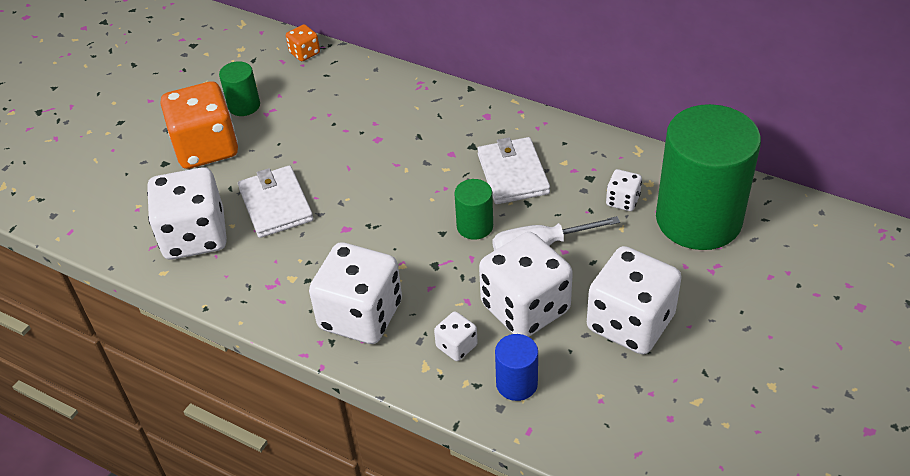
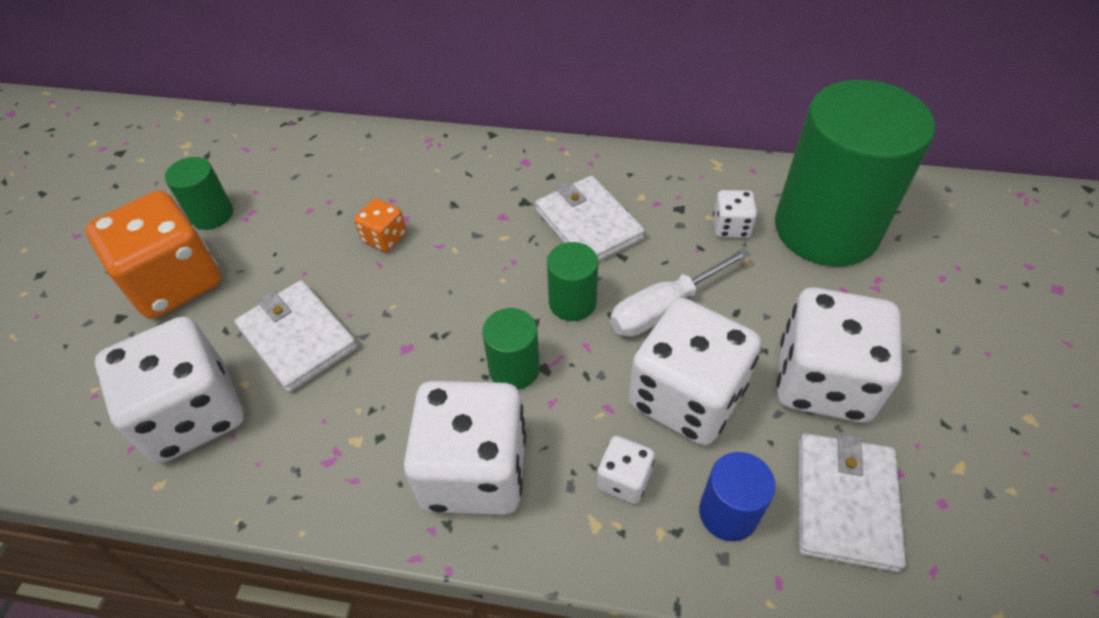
camera: 20 degrees left, 5 degrees up
orange dice [286,24,320,61] -> orange dice moved to [354,199,406,252]
none -> green cylinder [482,308,540,390]
none -> white wallet [798,433,906,572]

